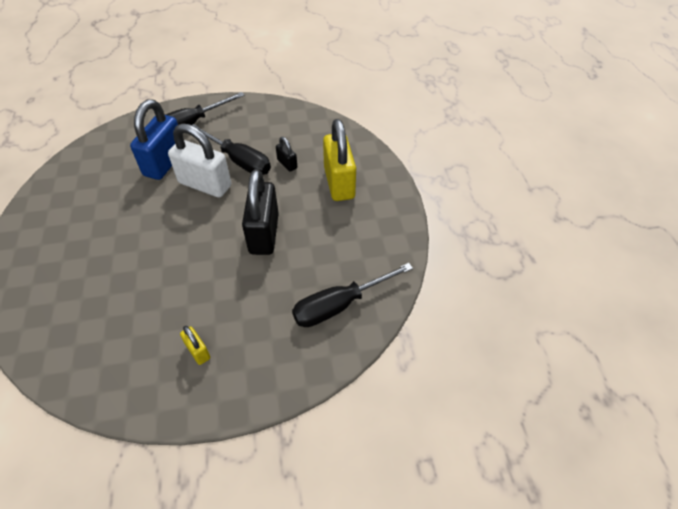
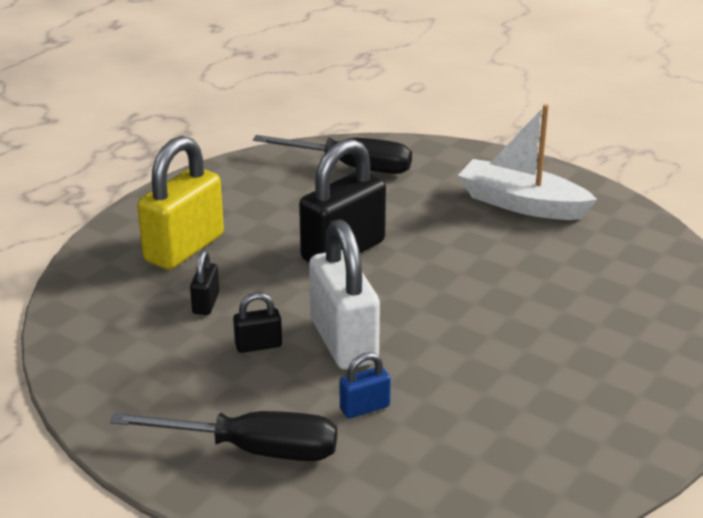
camera: 135 degrees left, 20 degrees down
blue padlock [130,99,178,180] -> blue padlock [340,352,391,418], size x0.46
yellow padlock [180,326,210,365] -> white boat [458,104,597,220]
black screwdriver [192,124,271,175] -> black padlock [233,292,282,353]

